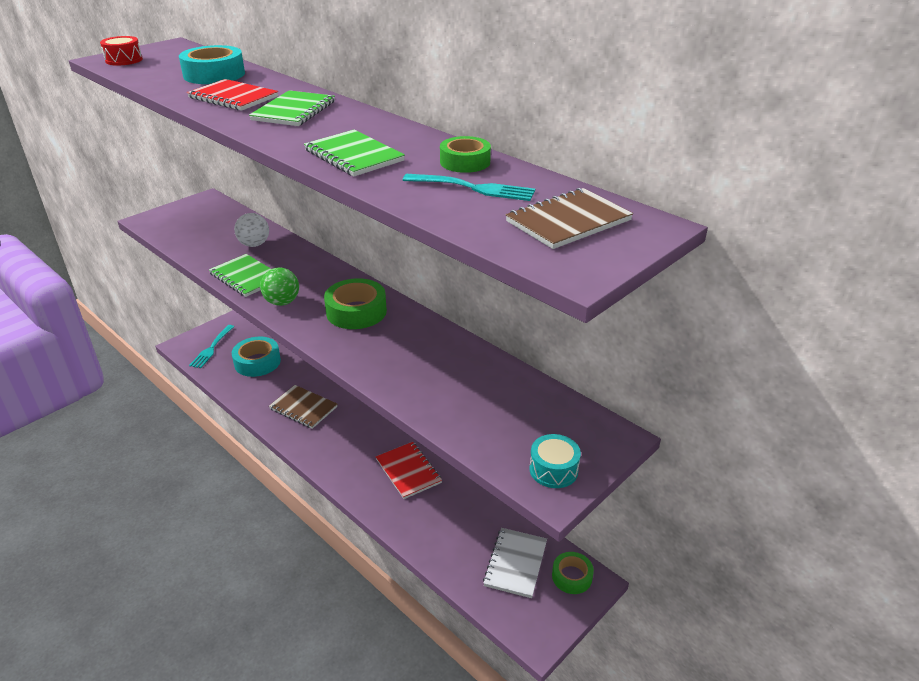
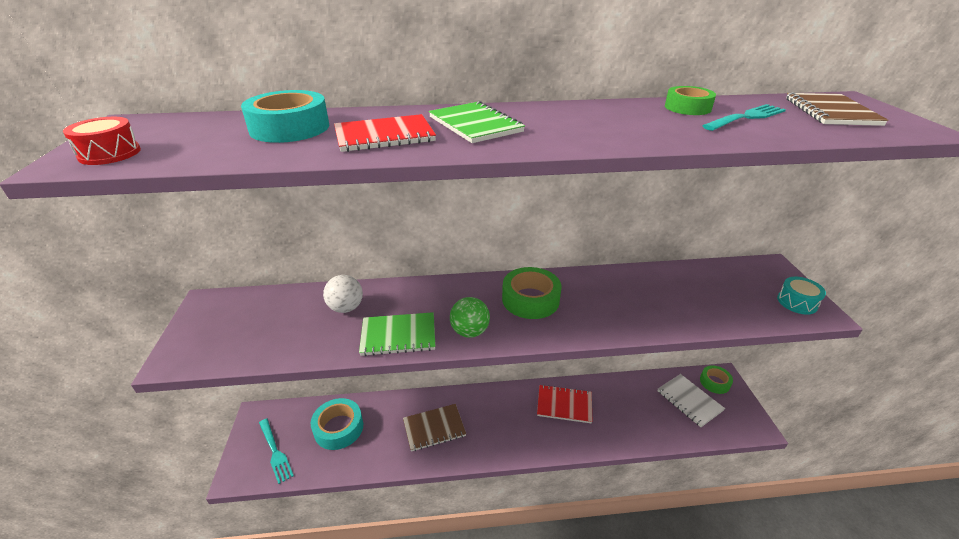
camera: 50 degrees left, 0 degrees up
green notebook [304,130,405,176] -> none

